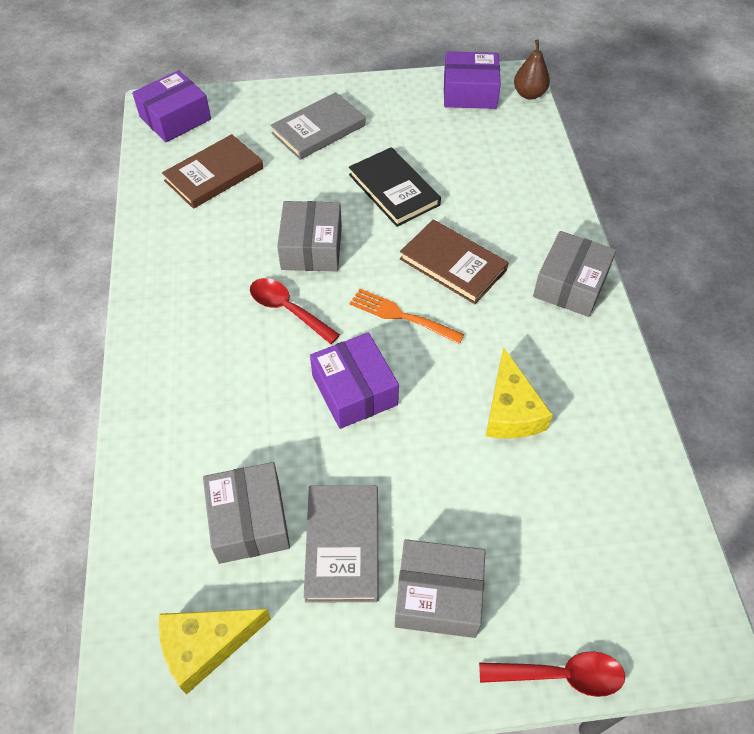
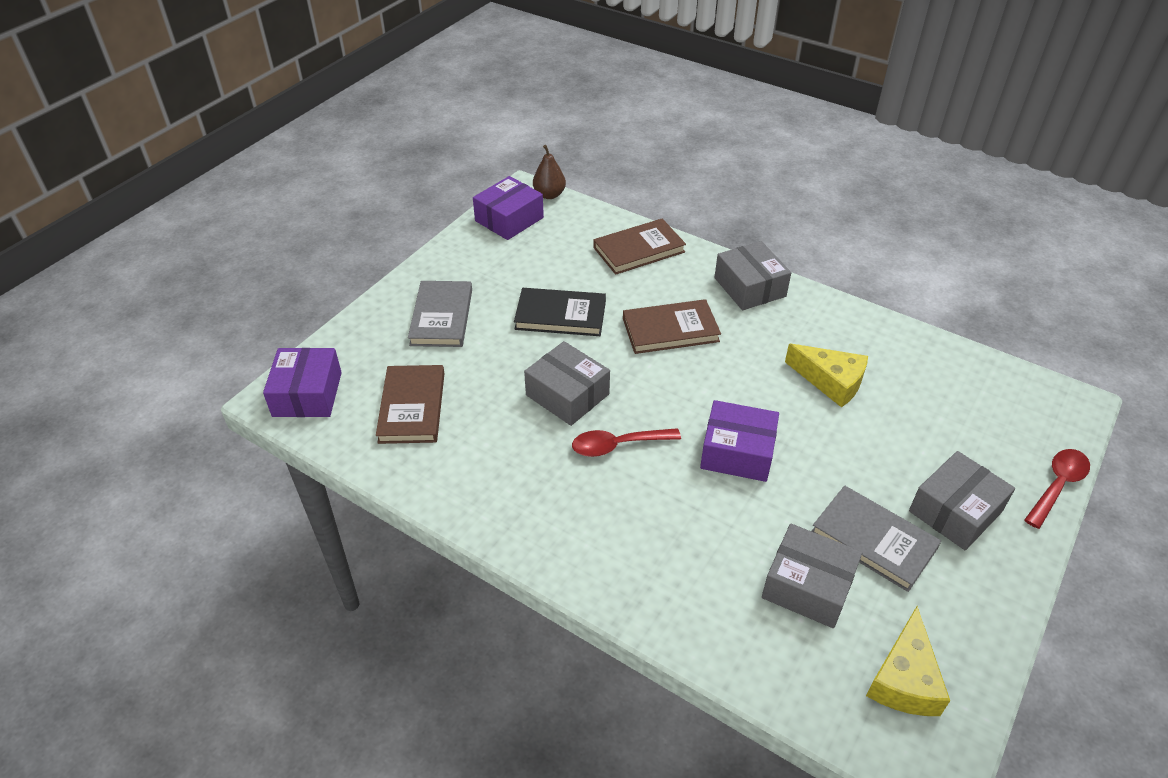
camera: 50 degrees left, 10 degrees down
orange fork [350,289,465,344] -> none
none -> brown book [593,219,686,275]

